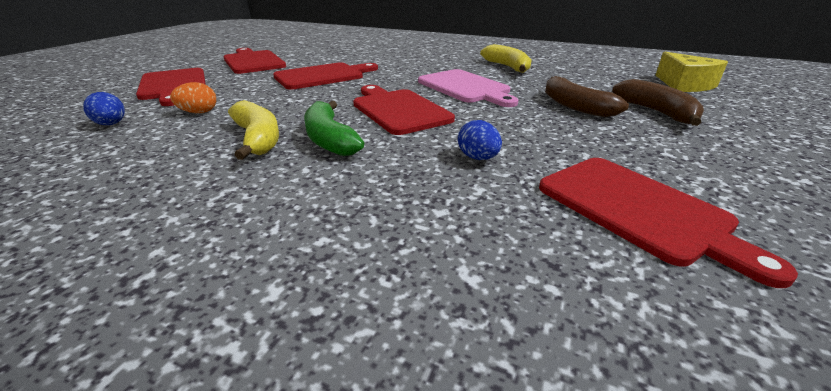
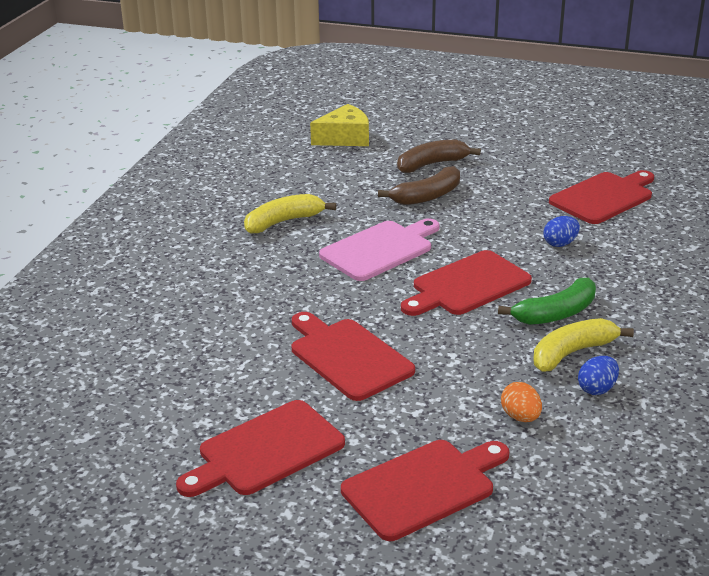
camera: 95 degrees left, 0 degrees up
blue egg [83,92,125,125] -> blue egg moved to [578,356,619,395]

